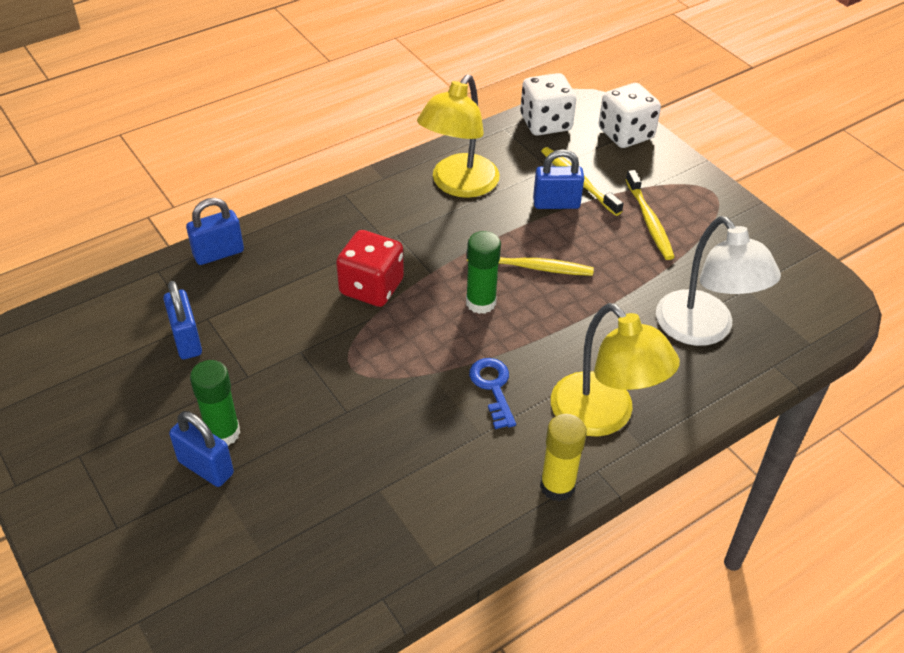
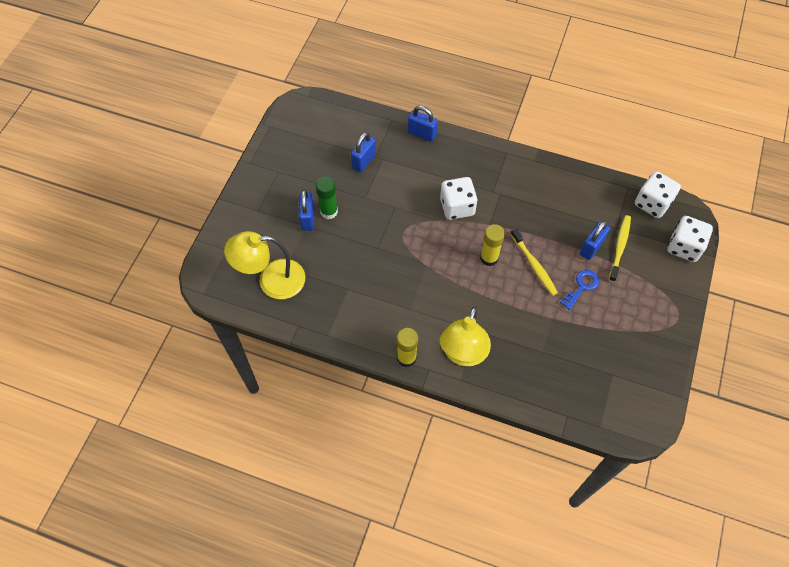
camera: 55 degrees right, 15 degrees up
red dice [336,230,404,307] -> white dice [440,177,478,220]
yellow lamp [417,75,500,198] -> yellow lamp moved to [224,231,305,299]
green glue stick [466,231,501,314] -> yellow glue stick [480,224,505,266]
blue key [469,358,516,429] -> blue key moved to [560,270,599,310]
blue padlock [533,149,584,209] -> blue padlock turned 75 degrees clockwise [580,221,610,260]
yellow toothbrush [626,170,675,260] -> none
white lamp [656,216,781,346] -> none

